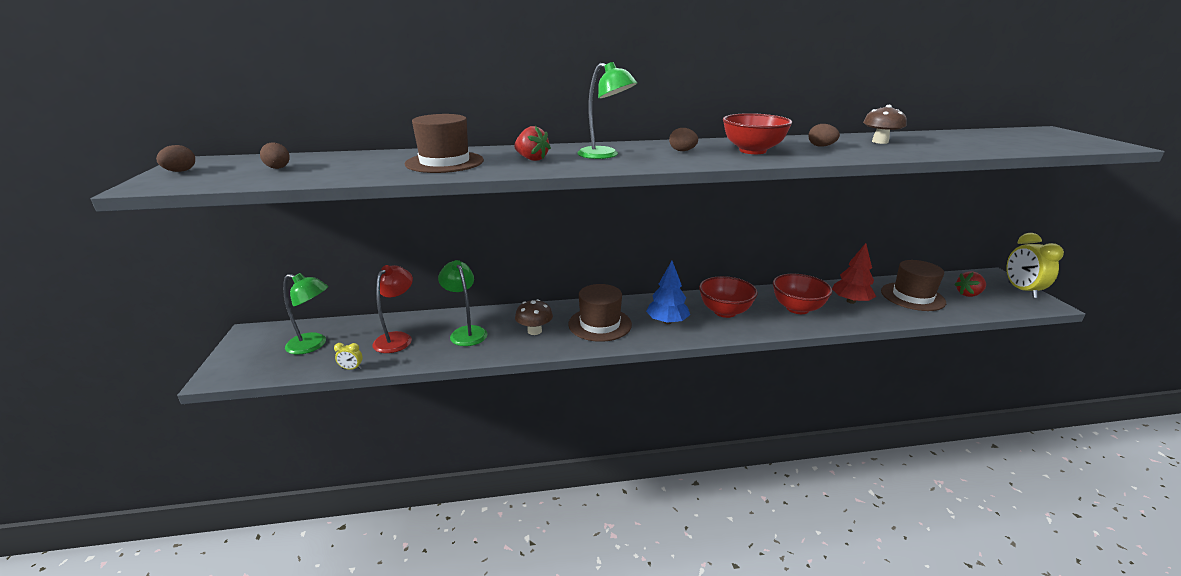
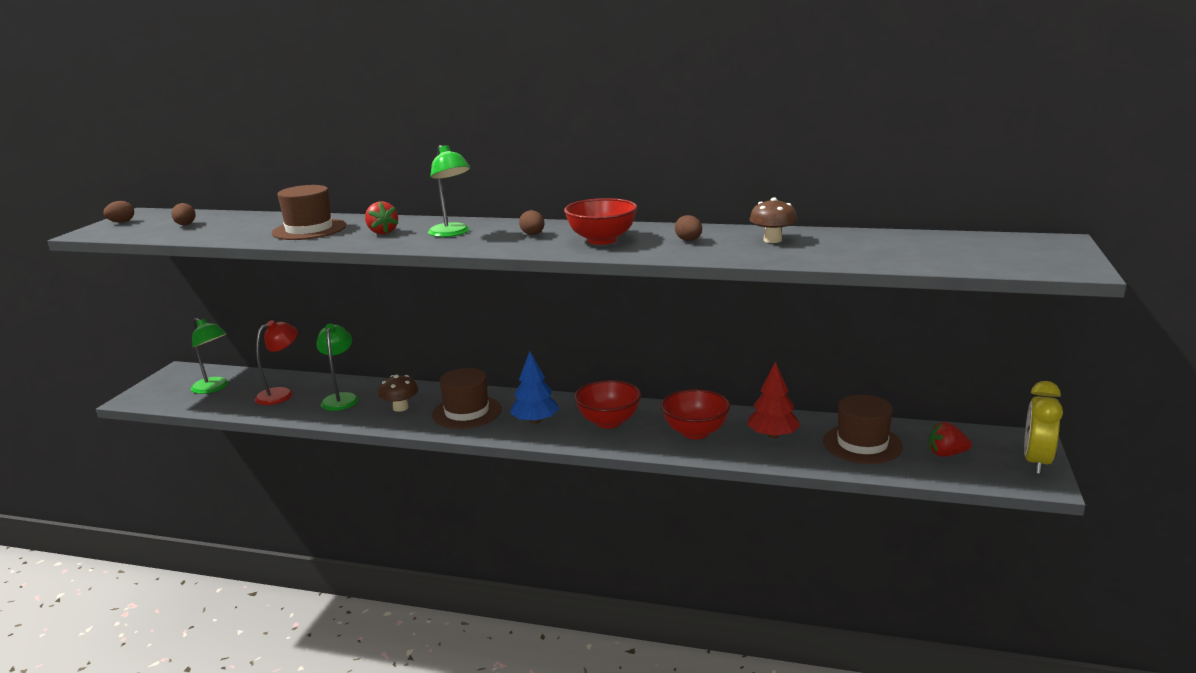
camera: 25 degrees right, 5 degrees down
yellow clock [334,343,363,370] -> none

